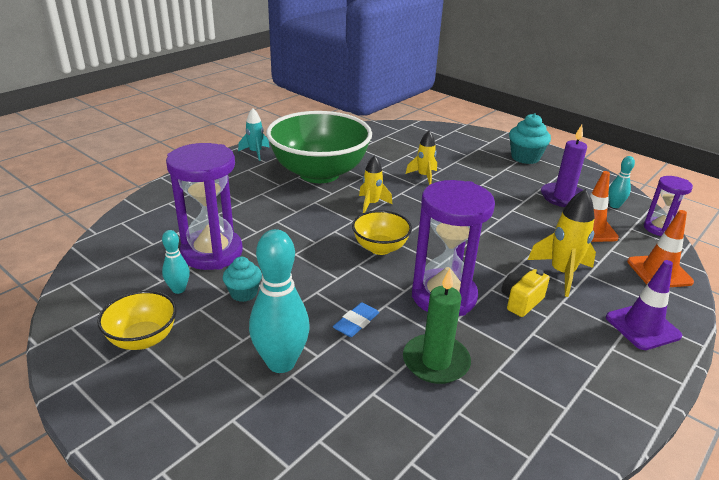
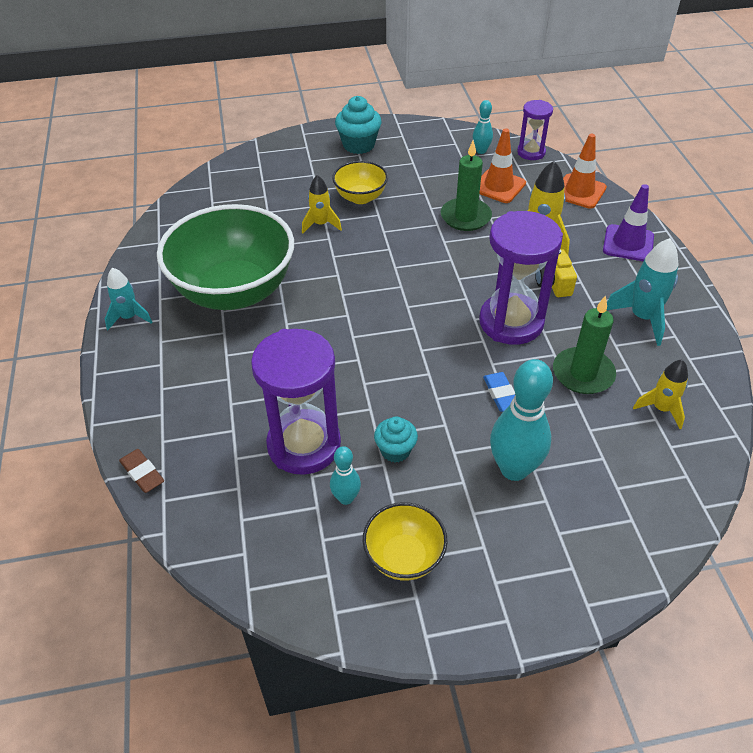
camera: 50 degrees left, 15 degrees up
yellow bowl [352,210,412,255] -> yellow bowl moved to [332,161,388,204]
yellow rocket [359,155,393,213] -> yellow rocket moved to [633,360,688,429]
purple candle [541,125,587,207] -> none
none -> brown eraser [119,449,164,493]
none -> green candle [441,140,492,231]
none -> turquoise rocket [607,238,679,346]

